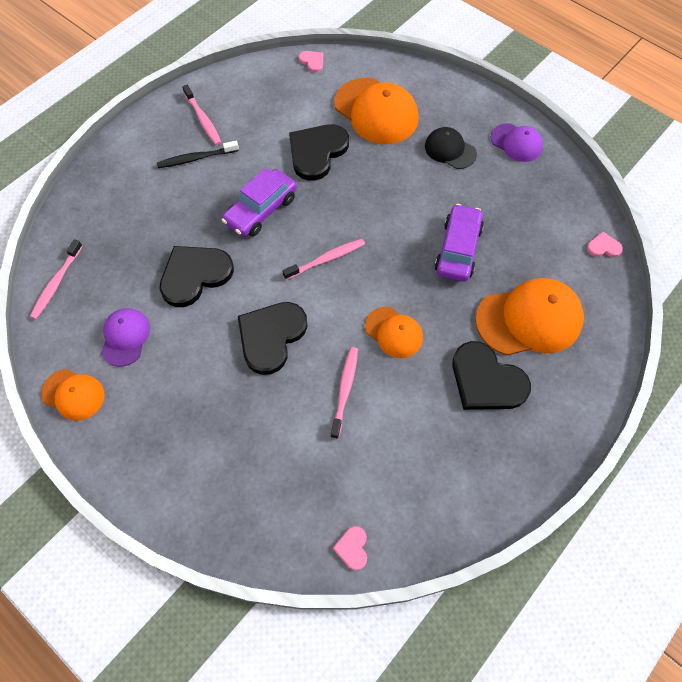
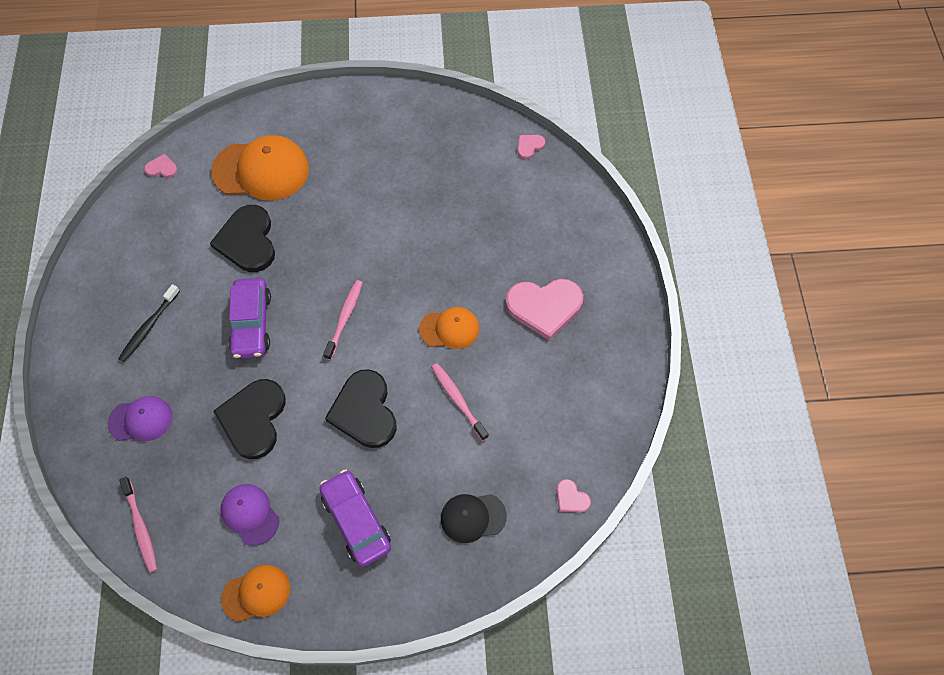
camera: 45 degrees left, 0 degrees up
pink toothbrush [182,85,221,145] -> none
black cap [425,127,477,169] -> black cap moved to [441,494,507,543]
purple car [435,204,484,282] -> purple car moved to [319,469,391,567]
black heart [453,341,531,410] -> pink heart [506,279,583,341]
orange cap [475,278,584,356] -> none
purple cap [491,123,543,162] -> purple cap moved to [108,396,172,441]

